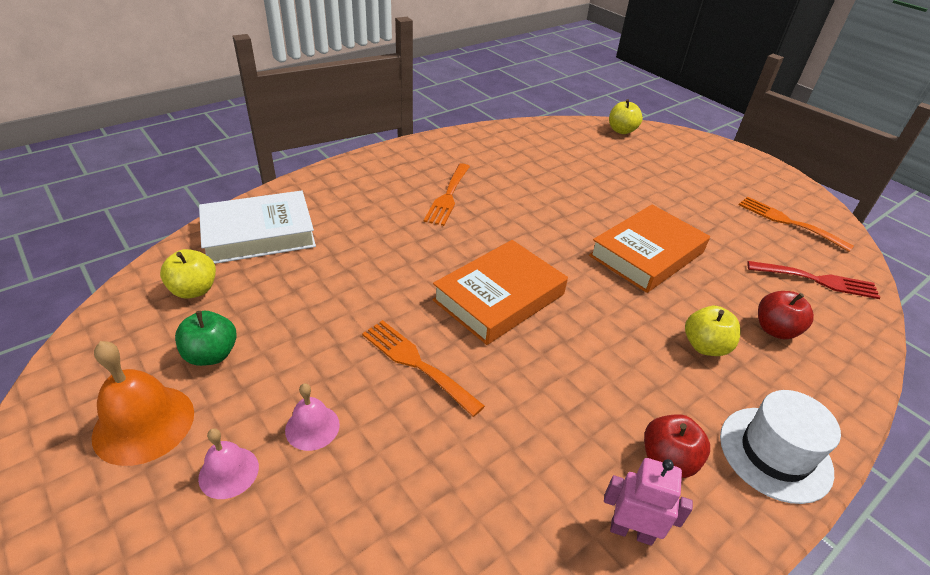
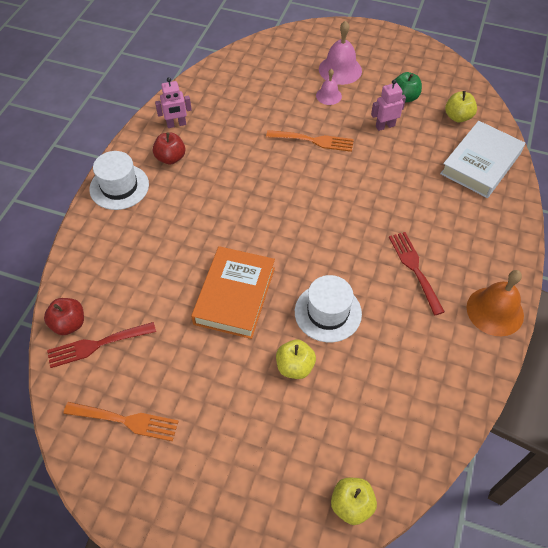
camera: 150 degrees right, 15 degrees up
orange bell [92,341,194,466] -> orange bell moved to [467,270,524,336]
pink bell [198,428,259,499] -> pink bell [319,21,362,85], size x1.73
orange fork [424,163,470,226] -> red fork [389,232,445,315]
orange book [432,240,568,345] -> none
yellow apple [685,306,741,356] -> yellow apple moved to [276,340,316,379]
red apple [758,291,814,339] -> red apple moved to [44,298,84,335]
none -> white hat [295,275,362,343]
none -> pink robot [371,79,406,131]

